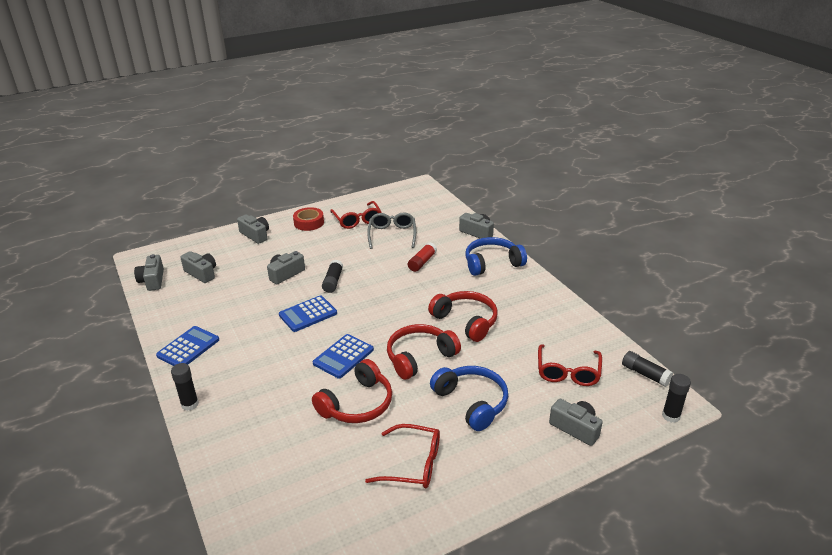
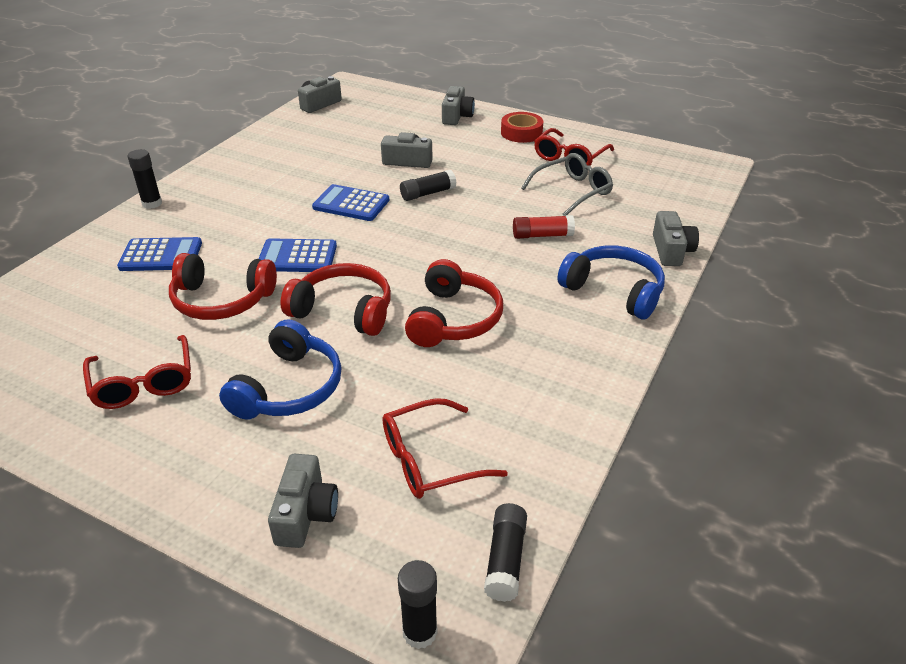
camera: 55 degrees right, 5 degrees up
blue calculator [156,326,219,366] -> blue calculator moved to [117,237,202,271]
grey camera [180,251,216,283] -> none

